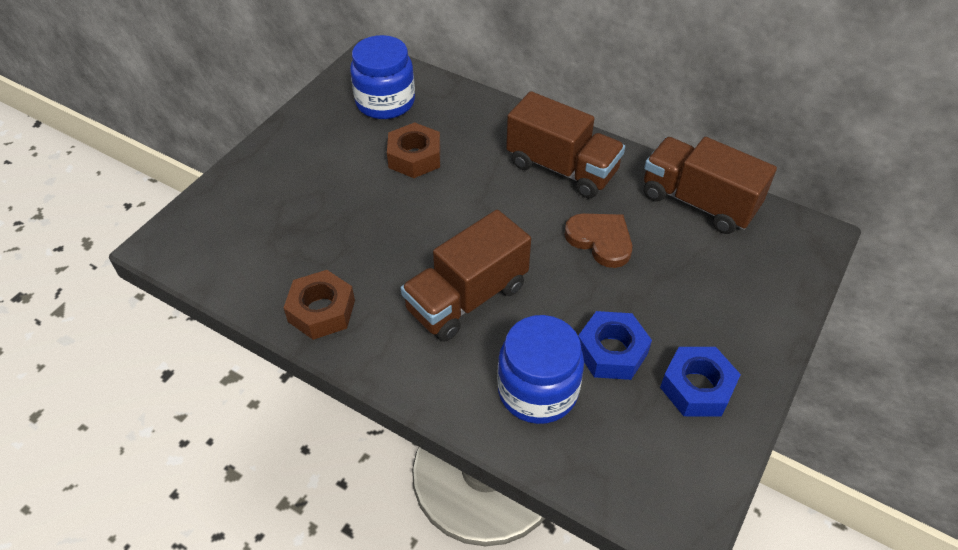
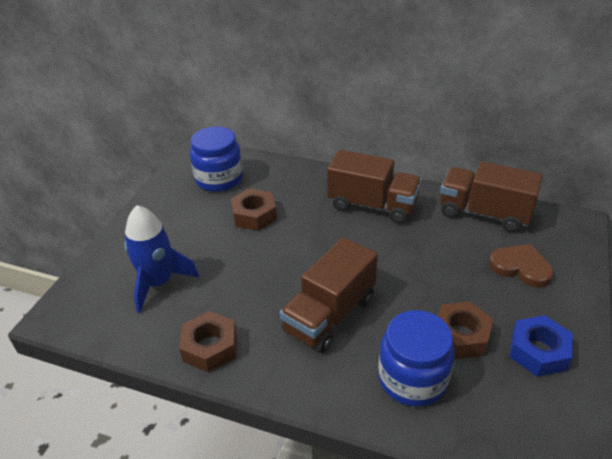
camera: 10 degrees left, 10 degrees down
brown heart [564,213,632,268] -> brown heart moved to [489,244,554,288]
blue nut [578,311,652,380] -> brown nut [438,301,494,359]
none -> blue rocket [124,205,199,313]

